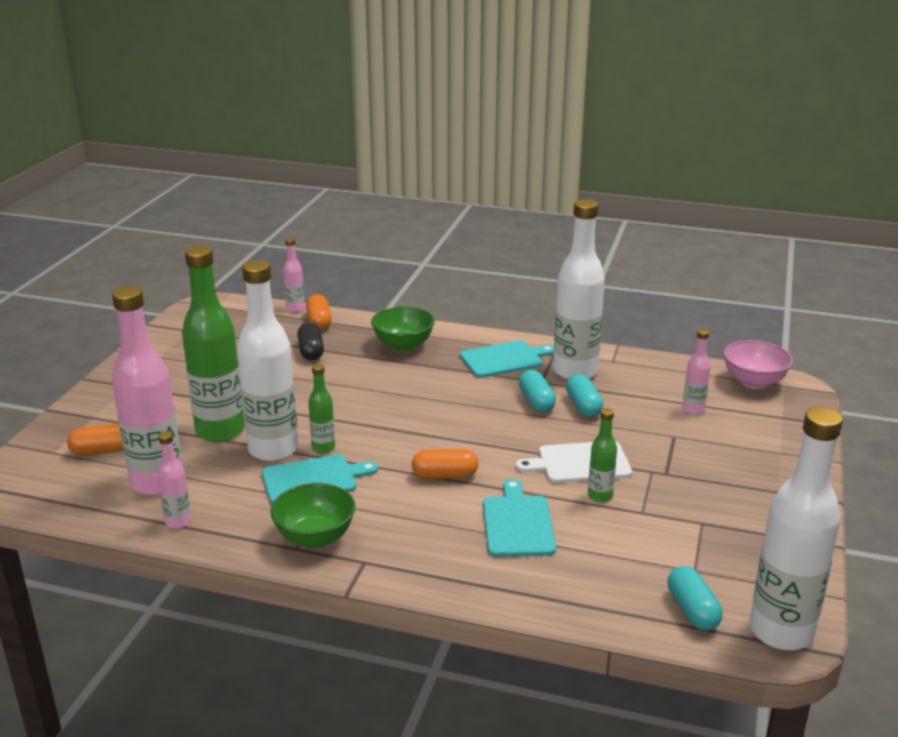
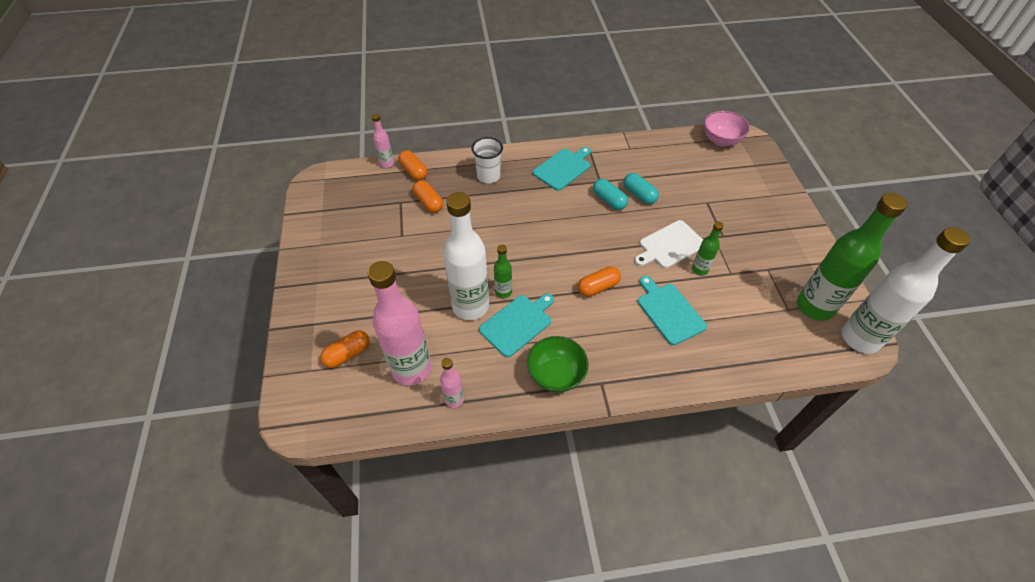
camera: 25 degrees left, 25 degrees up
green bottle [182,245,245,442] -> green bottle moved to [797,193,907,321]
black capsule [297,322,324,360] -> orange capsule [413,180,443,213]
green bowl [371,306,435,352] -> white cup [471,137,503,183]
white bottle [553,199,605,380] -> none
turquoise capsule [667,566,723,631] -> none
pink bottle [682,329,711,415] -> none

